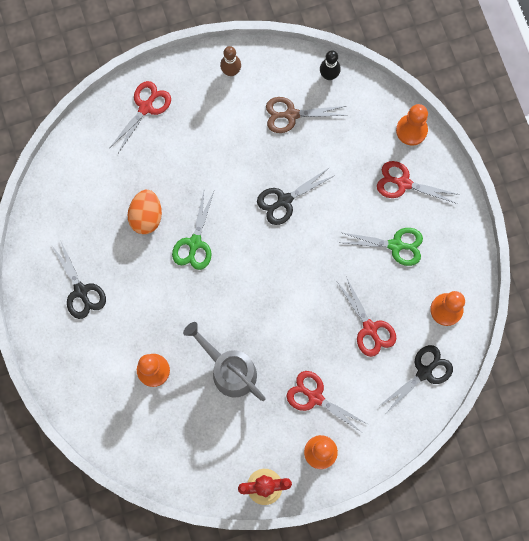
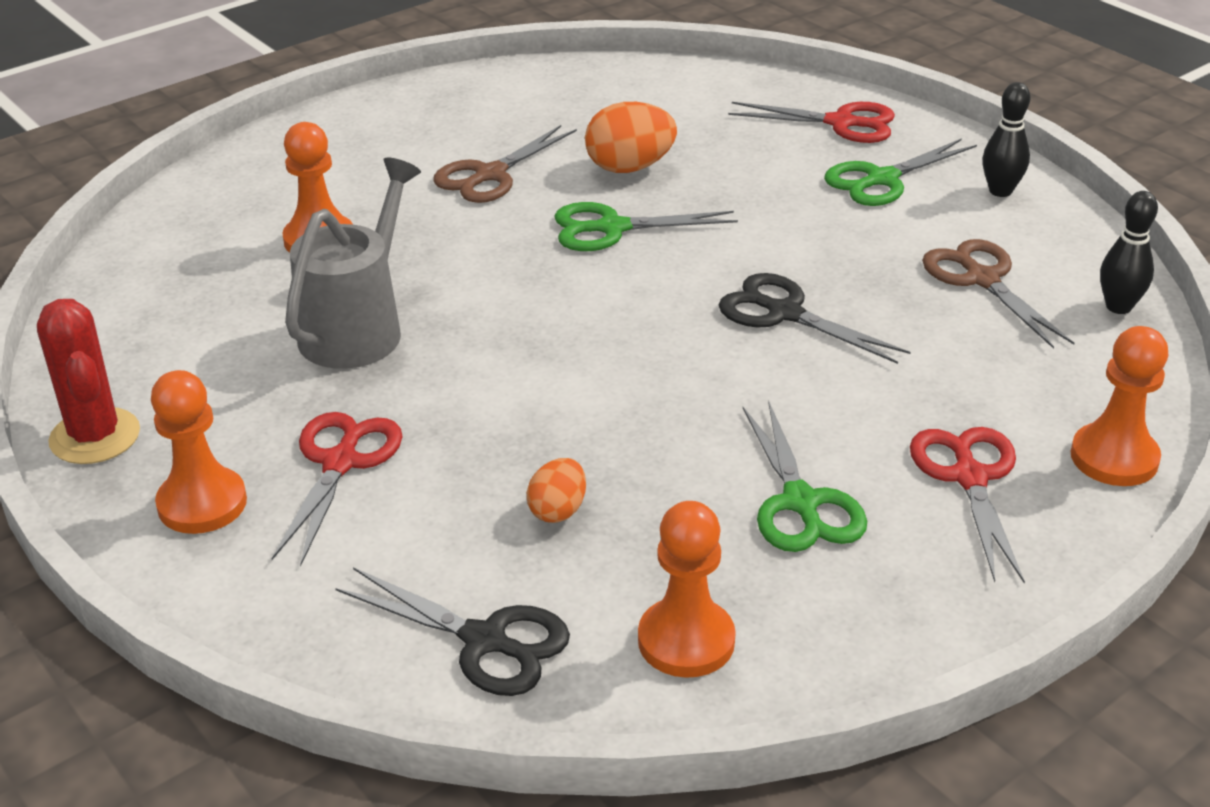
camera: 70 degrees right, 40 degrees down
black scissors [52,240,106,319] -> none
brown bowling pin [220,46,241,76] -> black bowling pin [983,82,1030,197]
red scissors [337,277,397,357] -> orange egg [527,458,586,523]
none -> brown scissors [433,125,577,203]
none -> green scissors [824,138,977,206]

